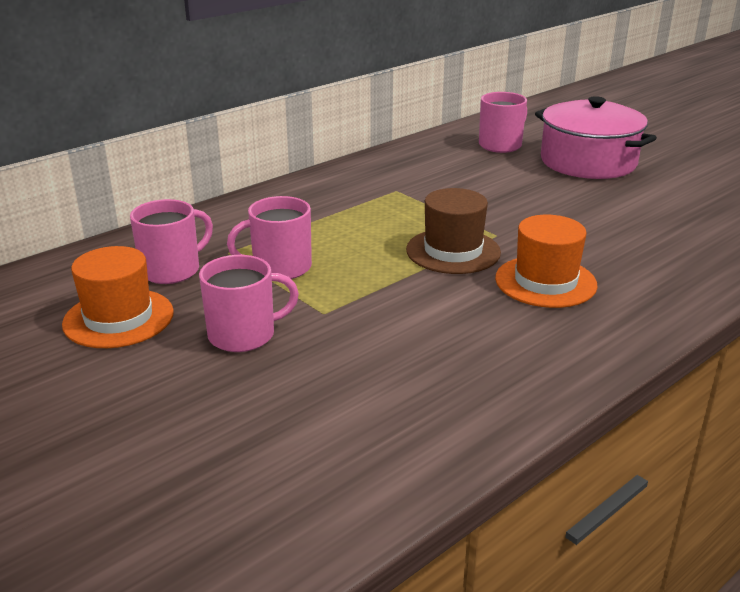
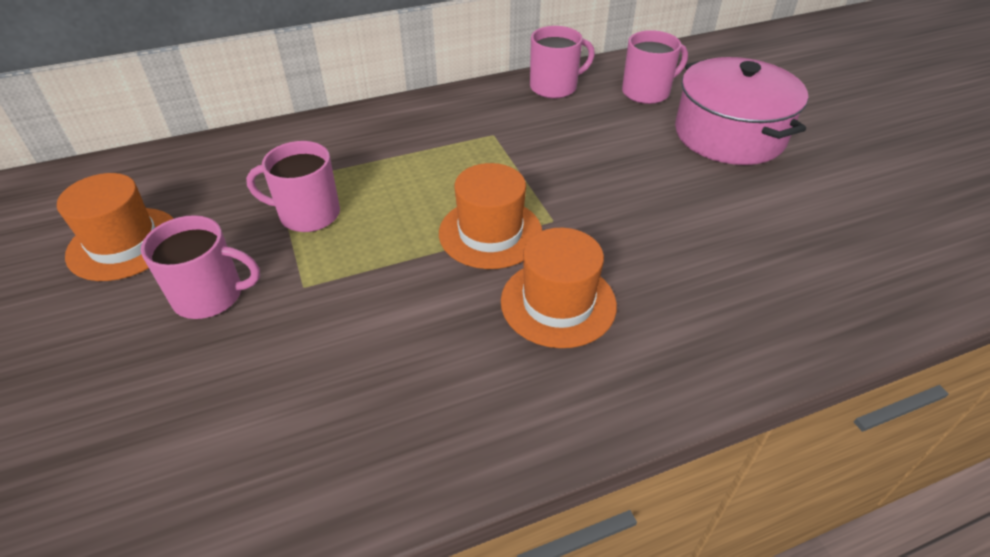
camera: 20 degrees right, 15 degrees up
pink mug [130,199,213,284] -> pink mug moved to [530,26,595,99]
brown hat [406,188,501,274] -> orange hat [439,163,542,269]

